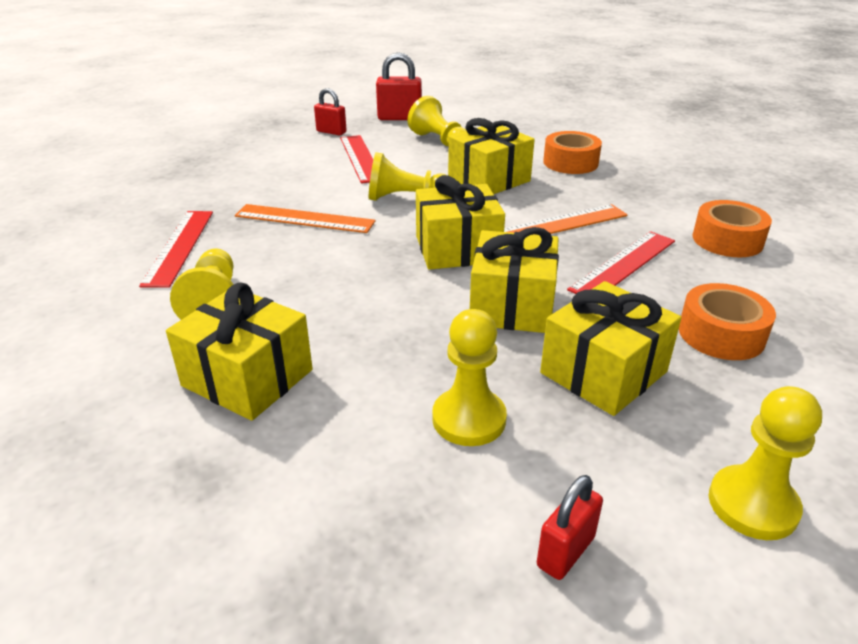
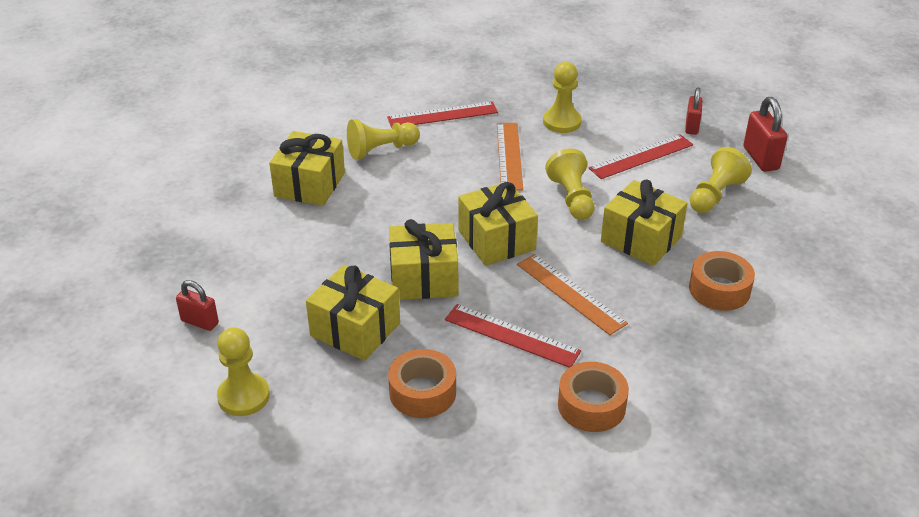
camera: 75 degrees right, 5 degrees up
yellow pawn [432,309,507,446] -> yellow pawn moved to [543,62,582,133]

